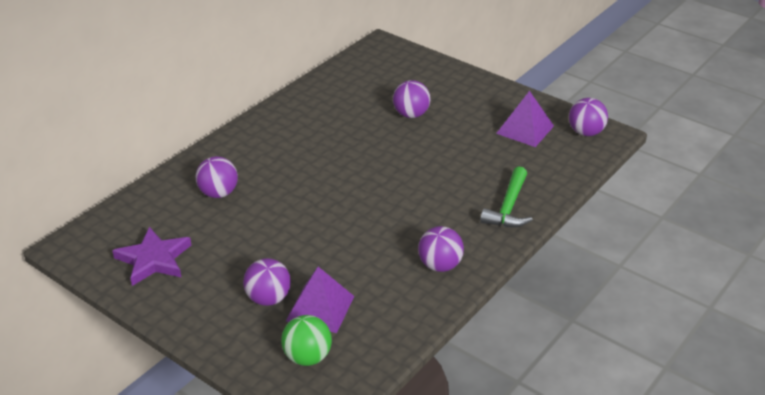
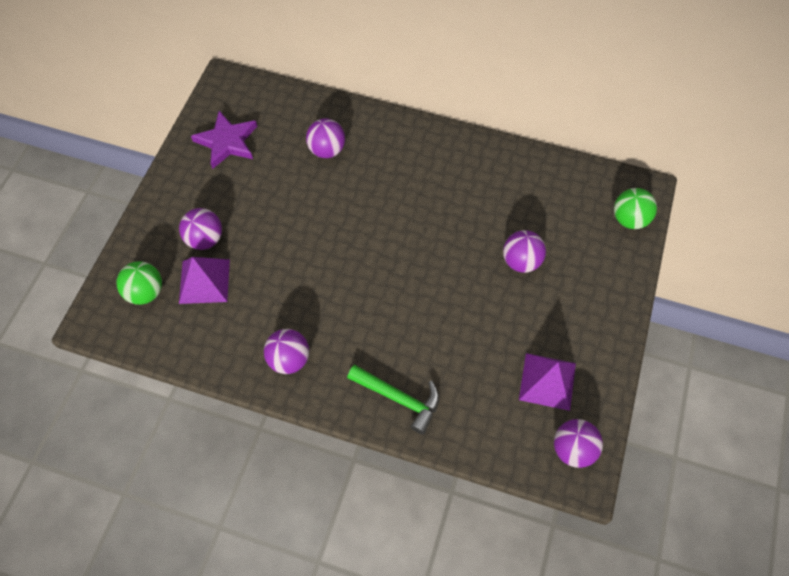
camera: 70 degrees right, 25 degrees up
green hammer [480,166,533,228] -> green hammer turned 150 degrees counterclockwise [347,365,439,435]
none -> green ball [614,188,657,229]

